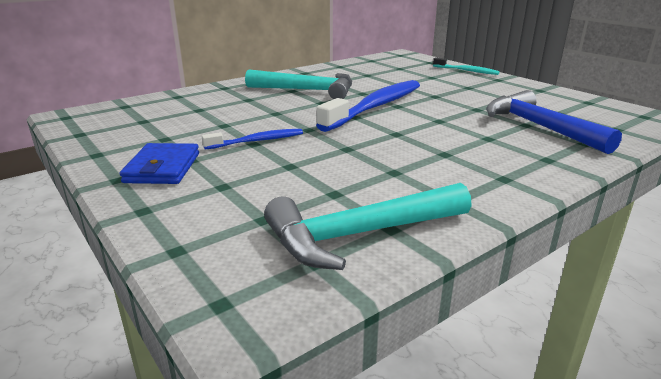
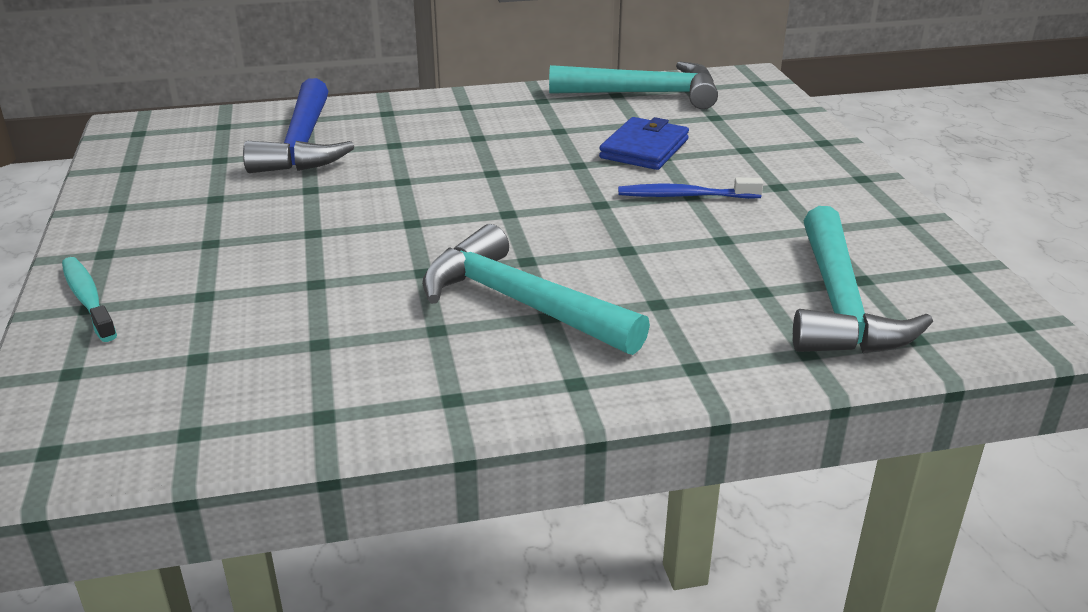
camera: 155 degrees left, 5 degrees up
blue wallet [120,143,199,184] -> blue wallet moved to [599,117,689,170]
blue toothbrush [316,80,420,132] -> none
none -> turquoise hammer [793,206,933,353]

